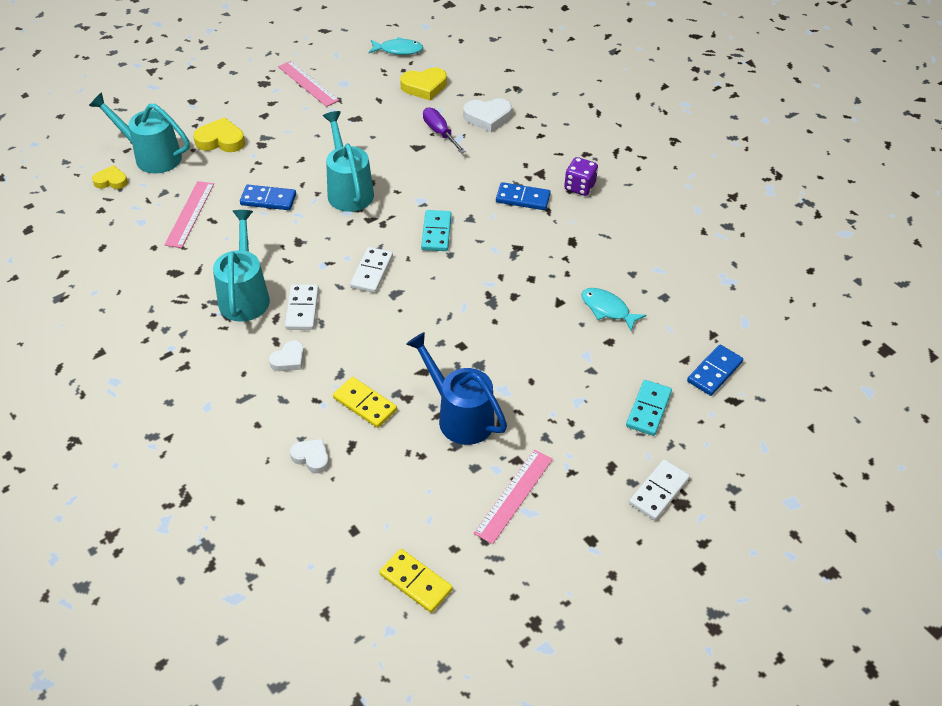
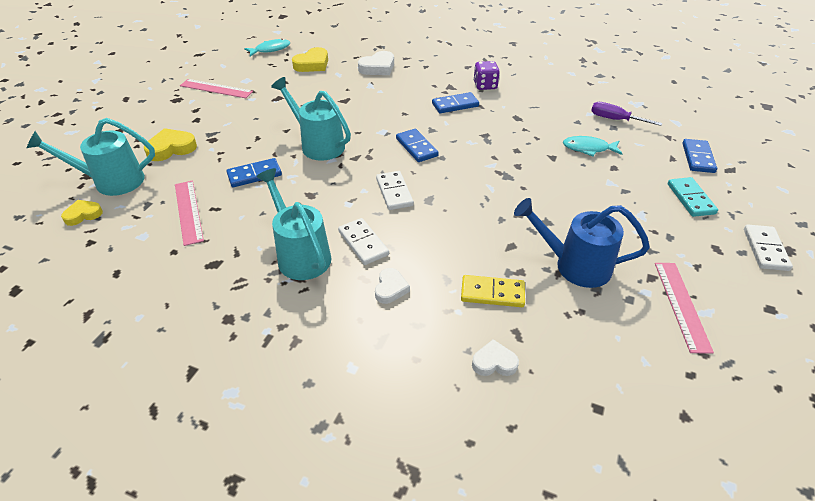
camera: 30 degrees left, 5 degrees down
yellow domino [379,549,453,613] -> none
turquoise domino [421,210,451,251] -> blue domino [396,129,439,162]
purple screwdriver [423,107,466,154] -> purple screwdriver moved to [591,102,662,126]

